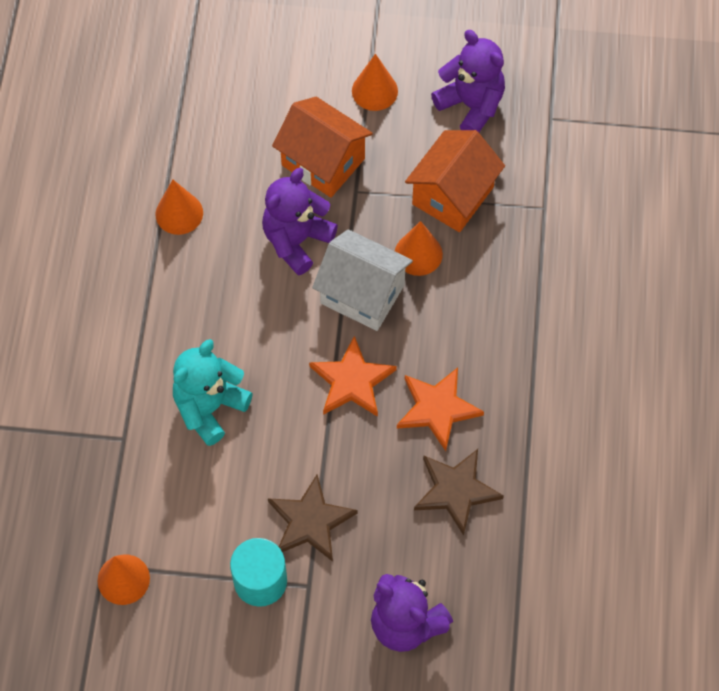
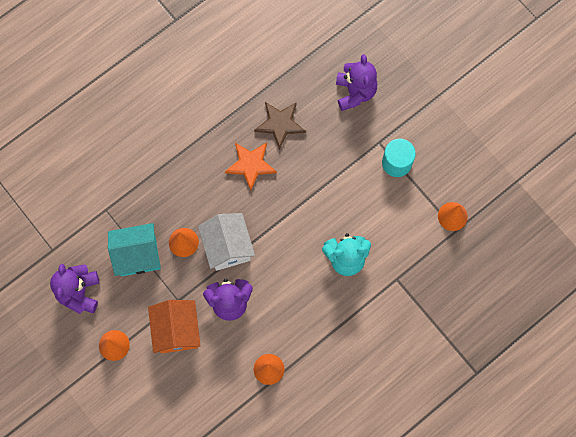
camera: 135 degrees left, 10 degrees up
brown star [268,474,357,562] -> none
orange star [309,336,397,417] -> none
orange house [405,130,505,232] -> turquoise house [108,223,161,276]

